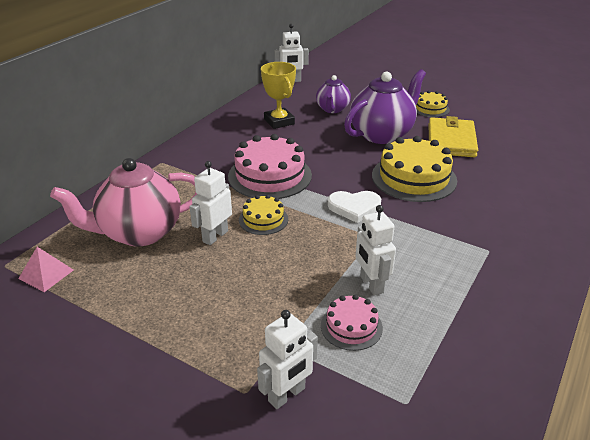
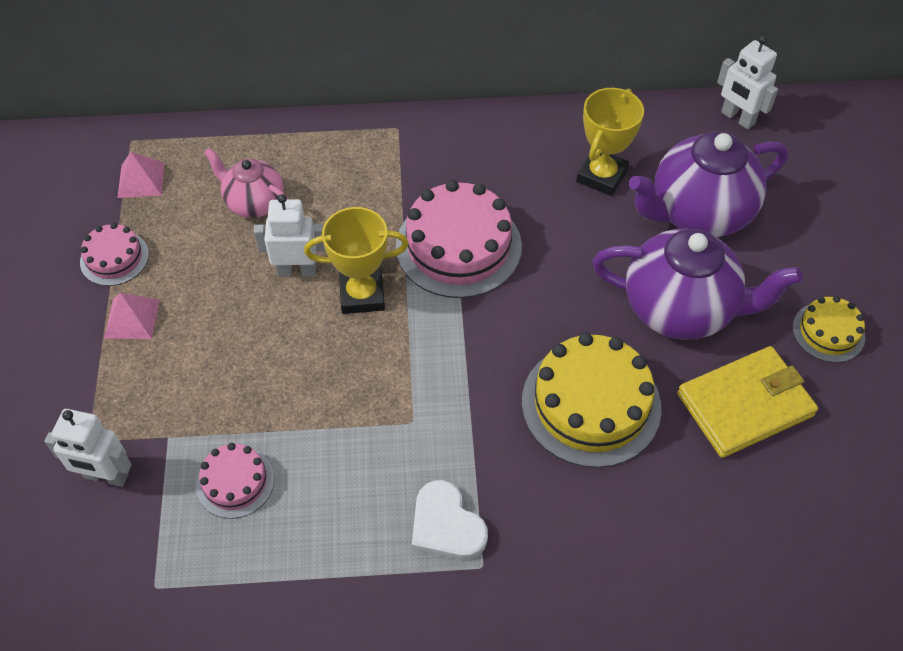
camera: 55 degrees right, 20 degrees up
pink teapot [50,158,197,247] -> pink teapot [204,148,289,218], size x0.58
yellow cake [239,195,288,235] -> yellow trophy [304,207,409,314]
purple teapot [316,75,351,113] -> purple teapot [629,132,788,237], size x1.73
white heart [328,191,381,223] -> white heart moved to [412,480,488,560]
white robot [355,205,396,296] -> none
none -> pink cake [80,223,149,286]
none -> pink pyramid [104,293,160,339]

